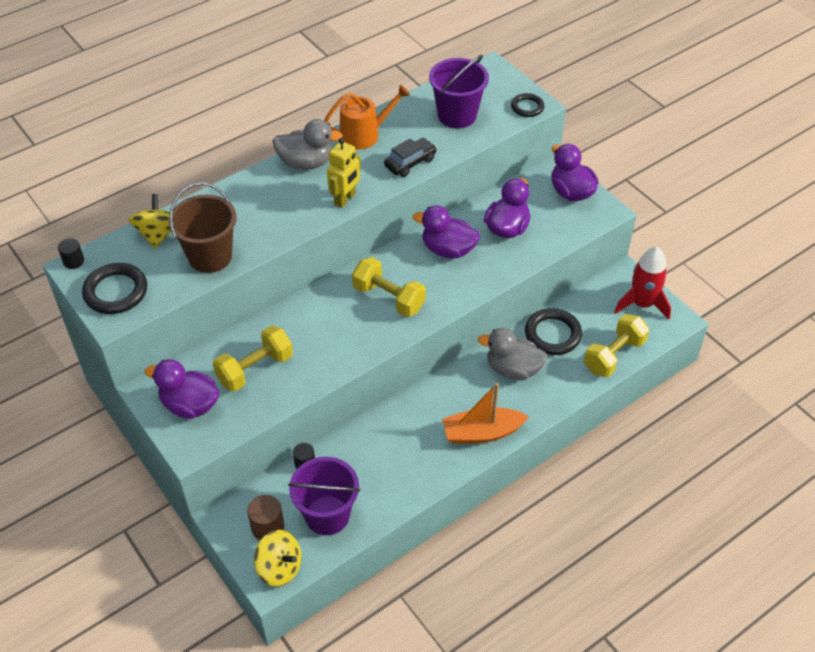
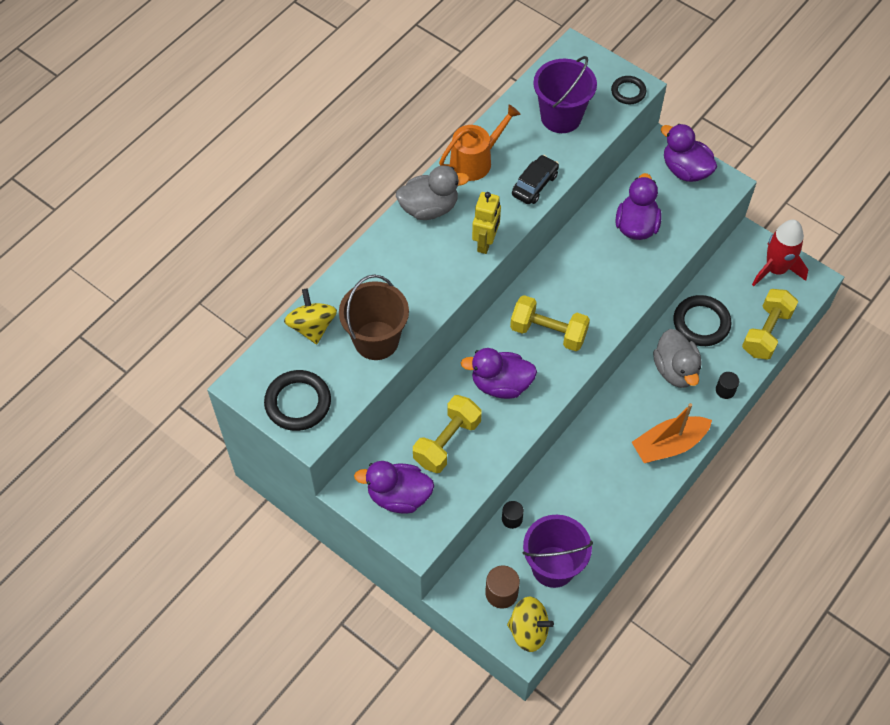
camera: 15 degrees left, 10 degrees up
black cylinder [58,238,84,269] -> black cylinder moved to [716,372,739,399]
purple duck [413,205,480,259] -> purple duck moved to [461,348,537,399]
grey duck [478,328,547,380] -> grey duck turned 105 degrees counterclockwise [653,329,702,388]

